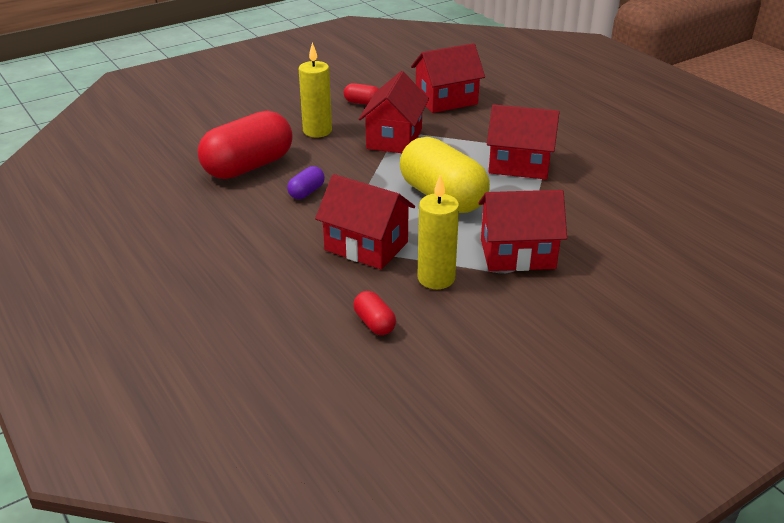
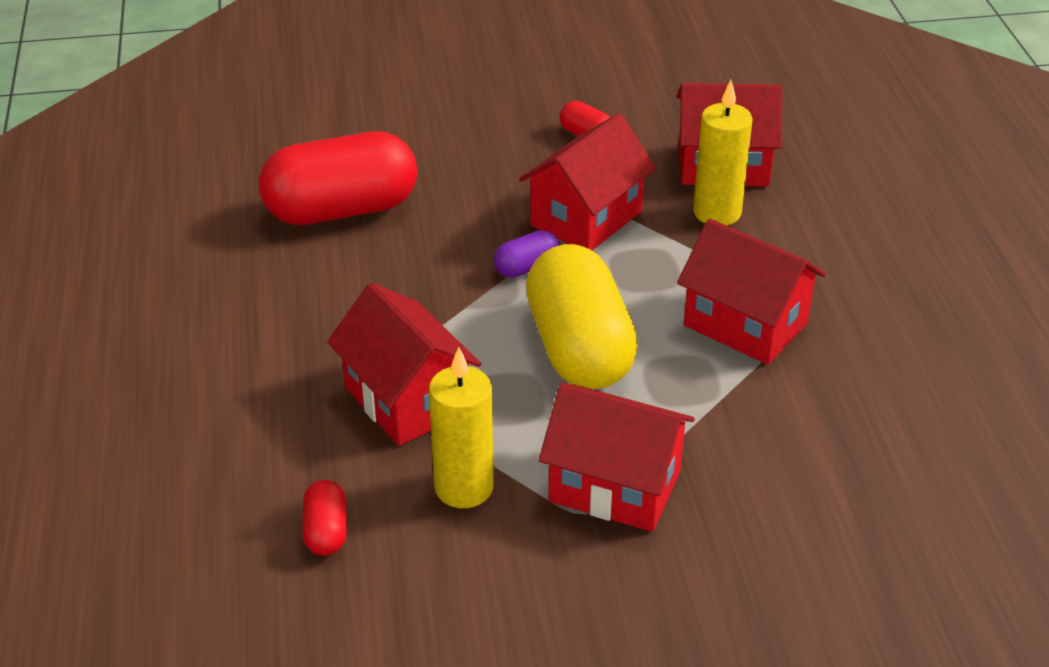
camera: 25 degrees right, 5 degrees up
purple capsule [287,166,325,199] -> purple capsule moved to [494,230,559,278]
yellow candle [299,42,332,137] -> yellow candle moved to [693,80,753,225]

